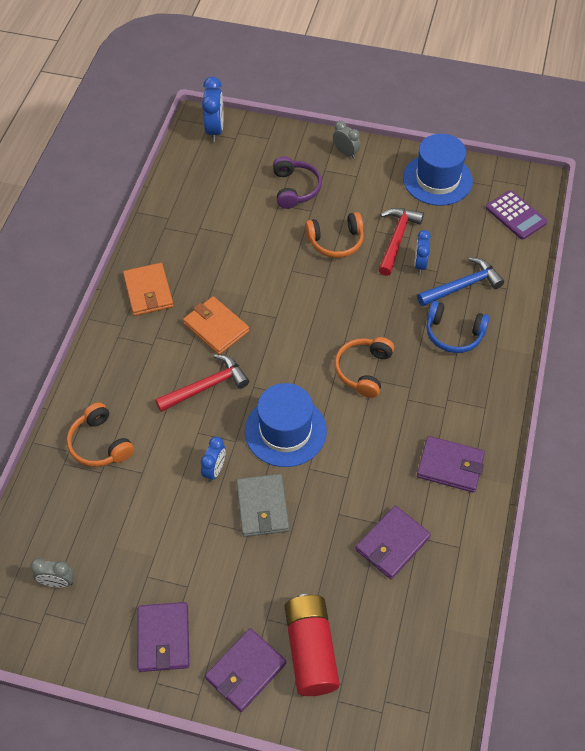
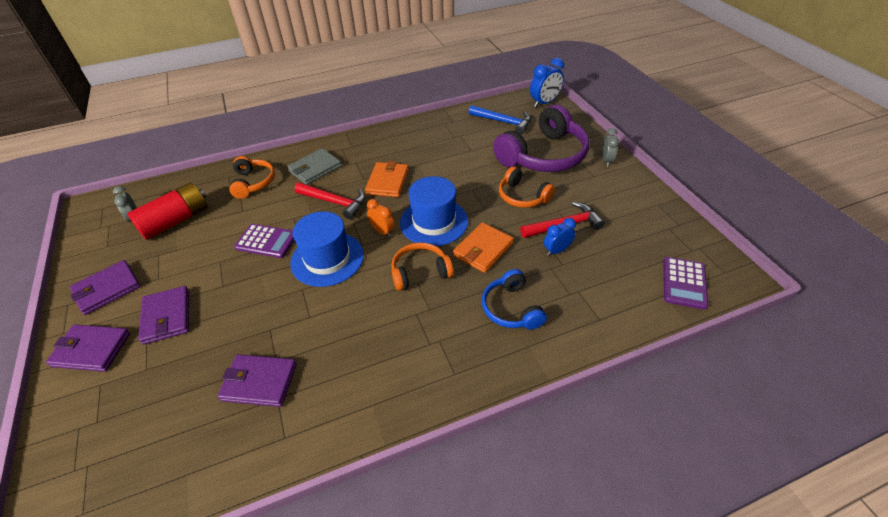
camera: 55 degrees right, 10 degrees down
orange headphones [67,402,134,467] -> orange headphones turned 150 degrees clockwise [229,156,275,199]
orange wallet [123,263,174,316] -> orange wallet moved to [453,222,514,273]
blue clock [201,437,226,482] -> purple calculator [234,224,294,258]
grey wallet [236,474,289,537] -> grey wallet moved to [287,148,342,185]
purple headphones [273,156,322,209] -> purple headphones [493,105,589,172], size x1.85
red battery [285,594,340,696] -> red battery moved to [127,182,208,240]
blue hat [403,134,473,206] -> blue hat moved to [400,176,468,246]
blue hammer [417,257,504,306] -> blue hammer moved to [469,105,531,135]
purple wallet [417,436,485,493] -> purple wallet moved to [138,286,189,345]
none -> orange clock [367,199,395,237]

